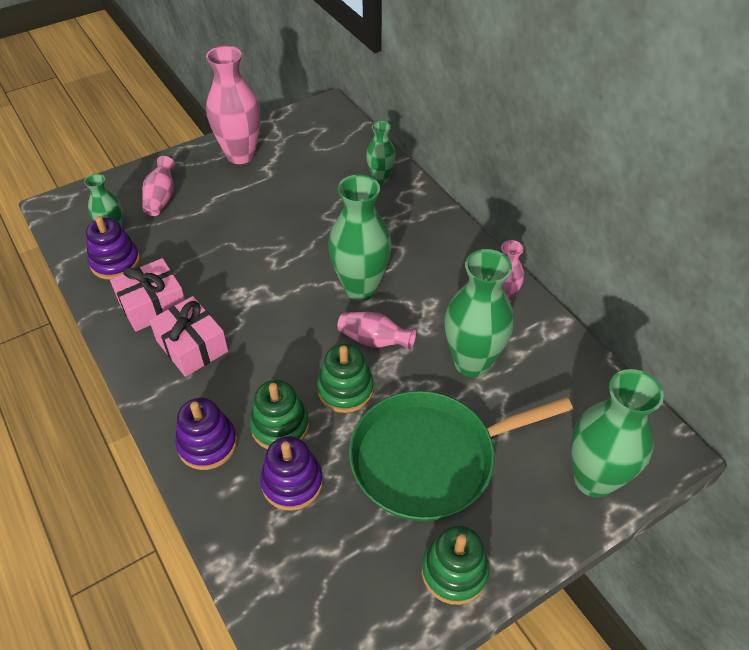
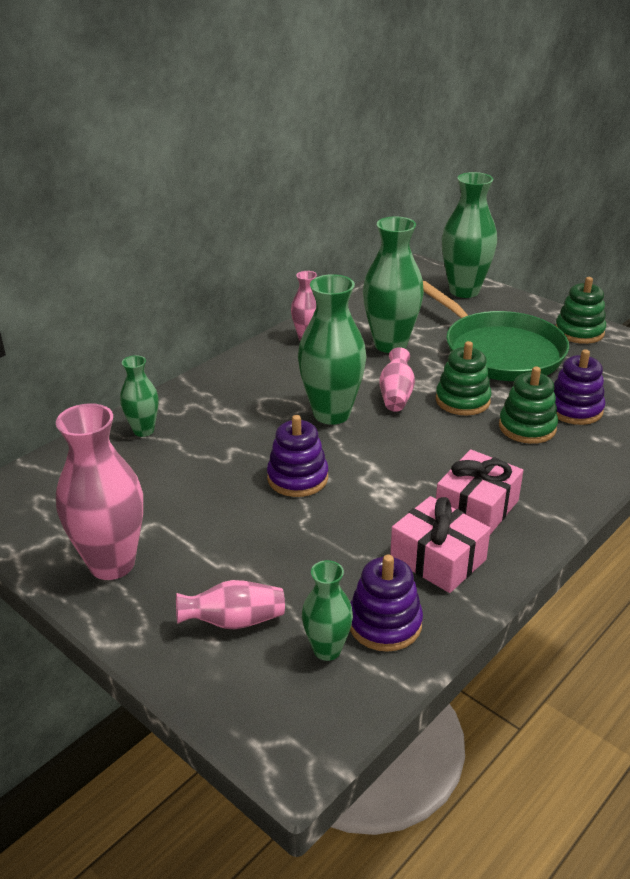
camera: 105 degrees left, 15 degrees down
purple stacking toy [175,398,237,470] -> purple stacking toy moved to [267,415,328,497]

